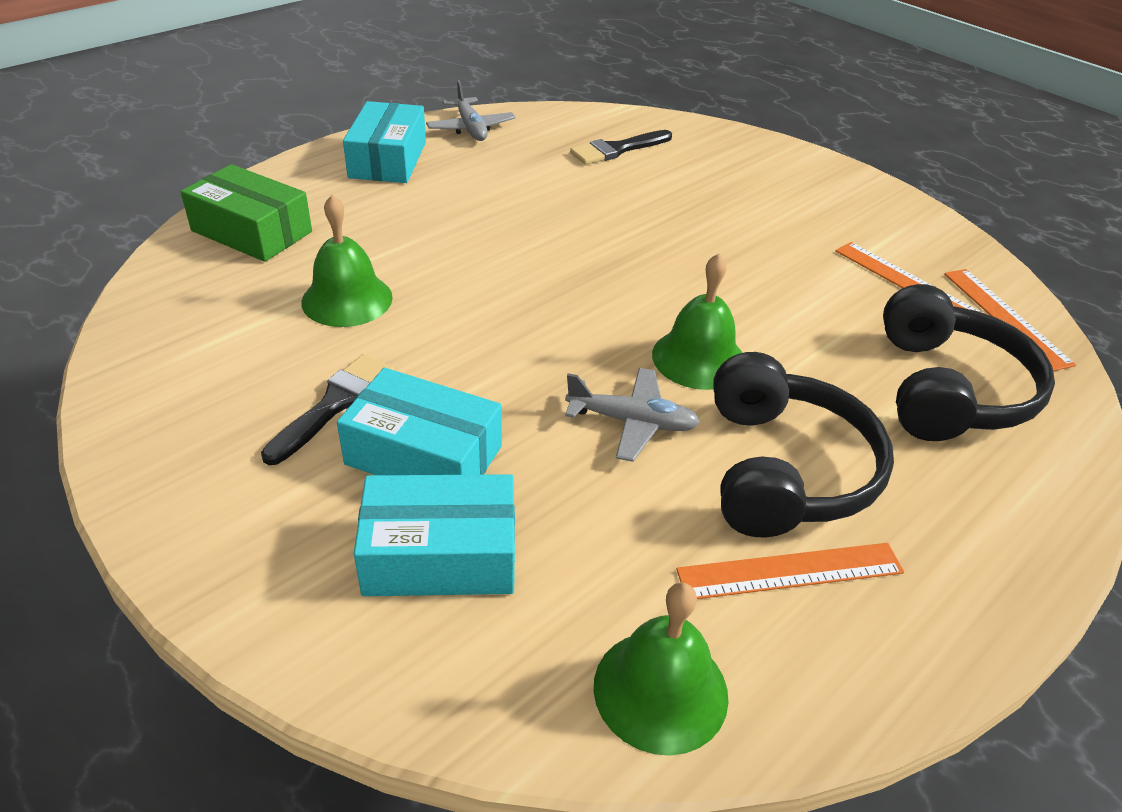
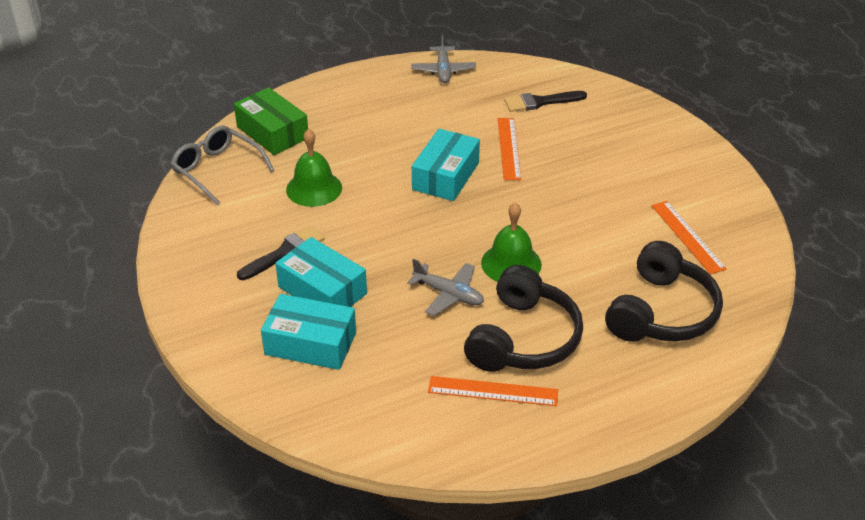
camera: 20 degrees right, 0 degrees up
turquoise box [343,101,426,183] -> turquoise box moved to [412,129,480,201]
green bell [594,582,728,756] -> none
orange ruler [944,269,1076,371] -> orange ruler moved to [498,118,521,180]
none -> grey glasses [171,126,274,205]

